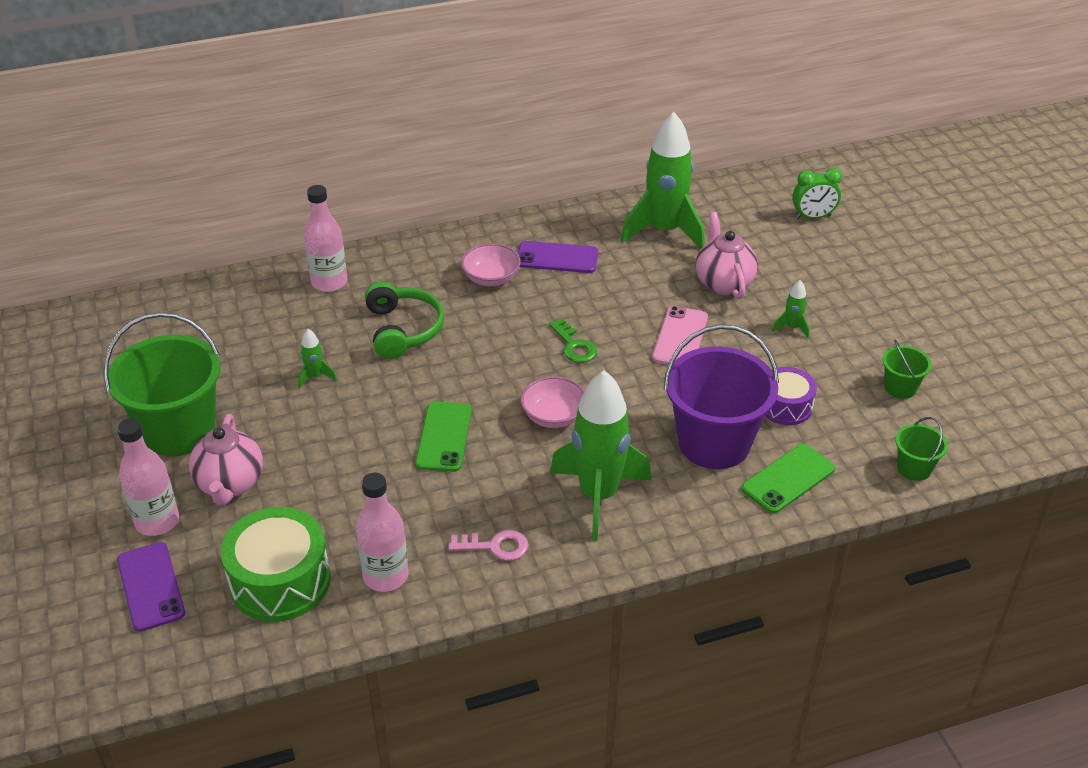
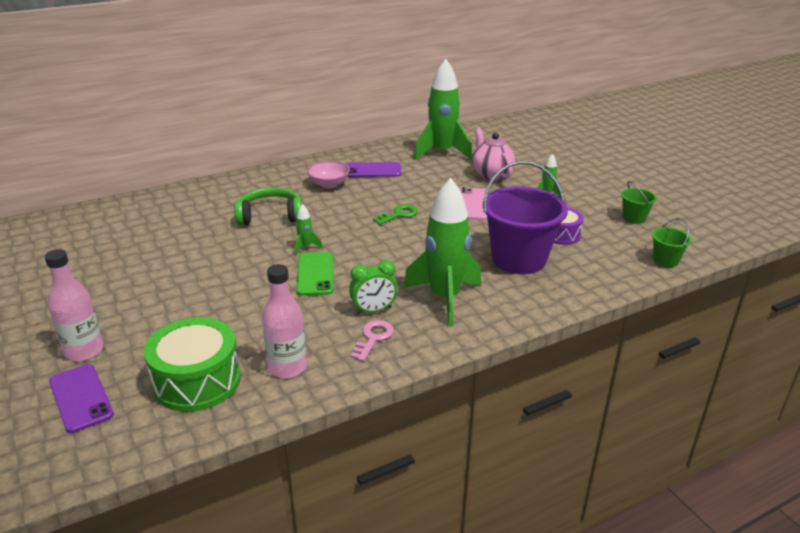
camera: 10 degrees left, 10 degrees down
green bucket [103,312,220,456] -> none
pink teapot [189,414,263,506] -> none
green rocket [298,329,337,389] -> green rocket moved to [295,204,323,255]
pink bottle [304,185,348,292] -> none
green headphones [365,281,444,359] -> green headphones turned 75 degrees counterclockwise [234,188,302,225]
pink key [449,530,528,561] -> pink key turned 60 degrees counterclockwise [350,320,394,362]
pink bowl [521,376,585,428] -> none
green key [549,319,597,363] -> green key turned 90 degrees counterclockwise [373,204,418,225]
green phone [742,444,835,514] -> none
green clock [792,168,842,219] -> green clock moved to [349,260,398,314]

